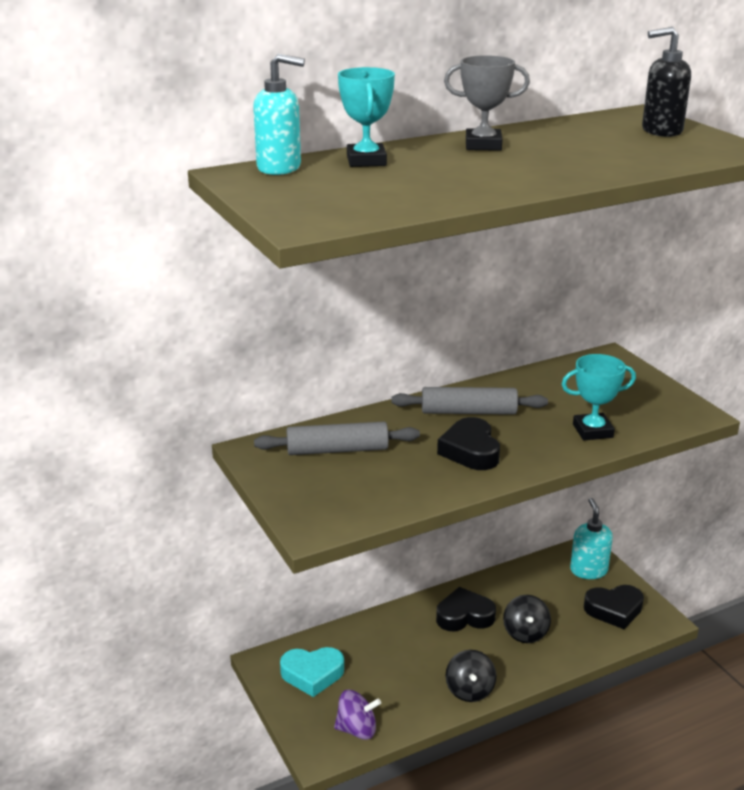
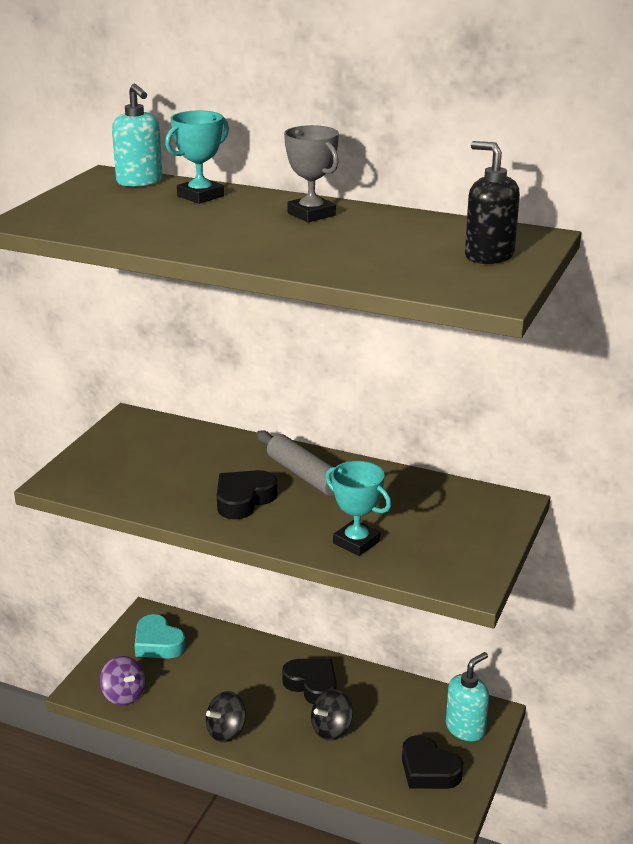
camera: 50 degrees right, 0 degrees up
grey rolling pin [254,422,420,455] -> none

